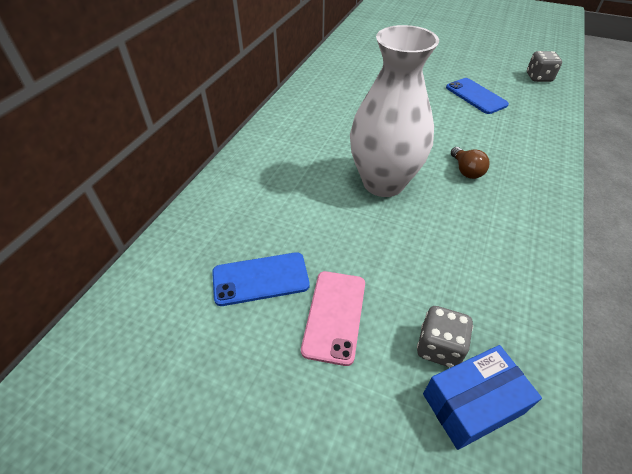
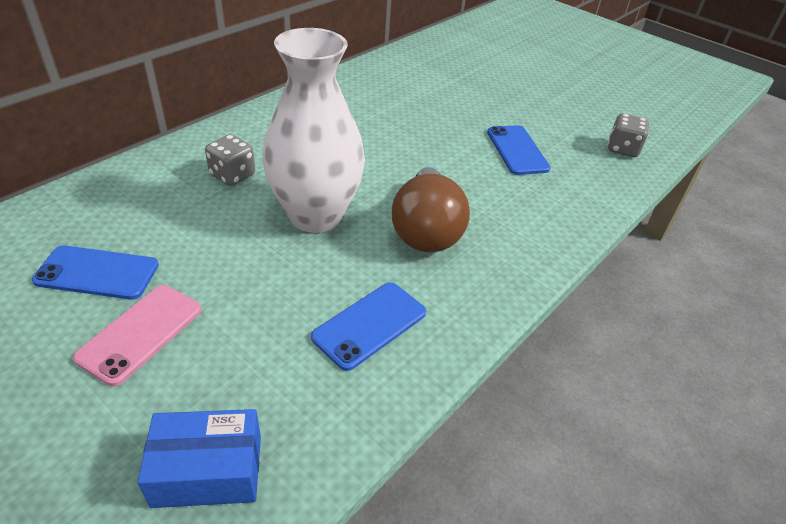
camera: 15 degrees right, 5 degrees down
grey dice [417,306,473,368] -> grey dice moved to [205,134,255,186]
brown light bulb [451,147,489,179] -> brown light bulb [392,167,470,252], size x2.02
none -> blue phone [311,282,426,371]

